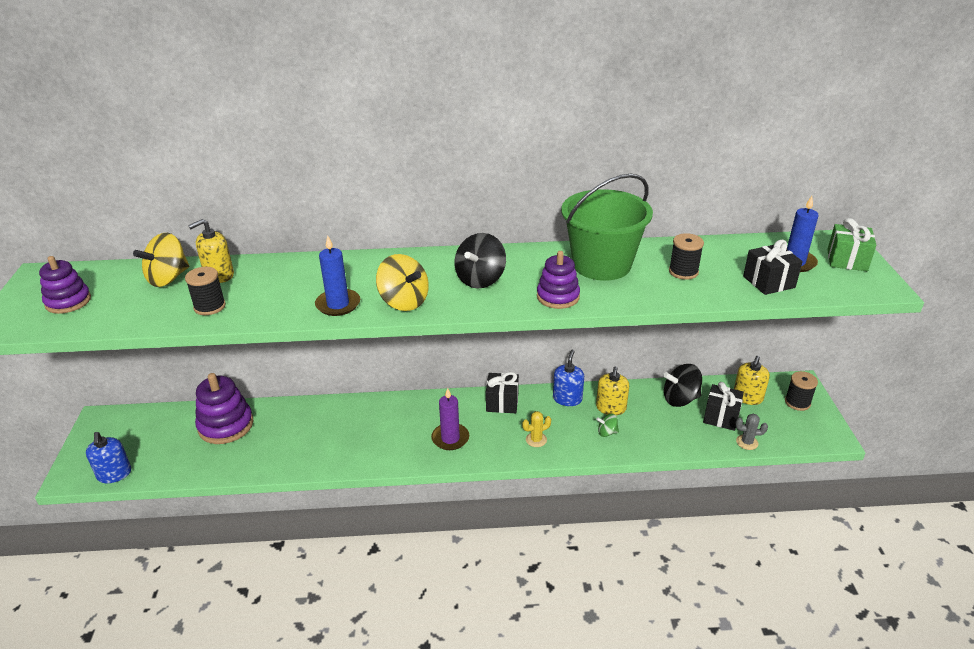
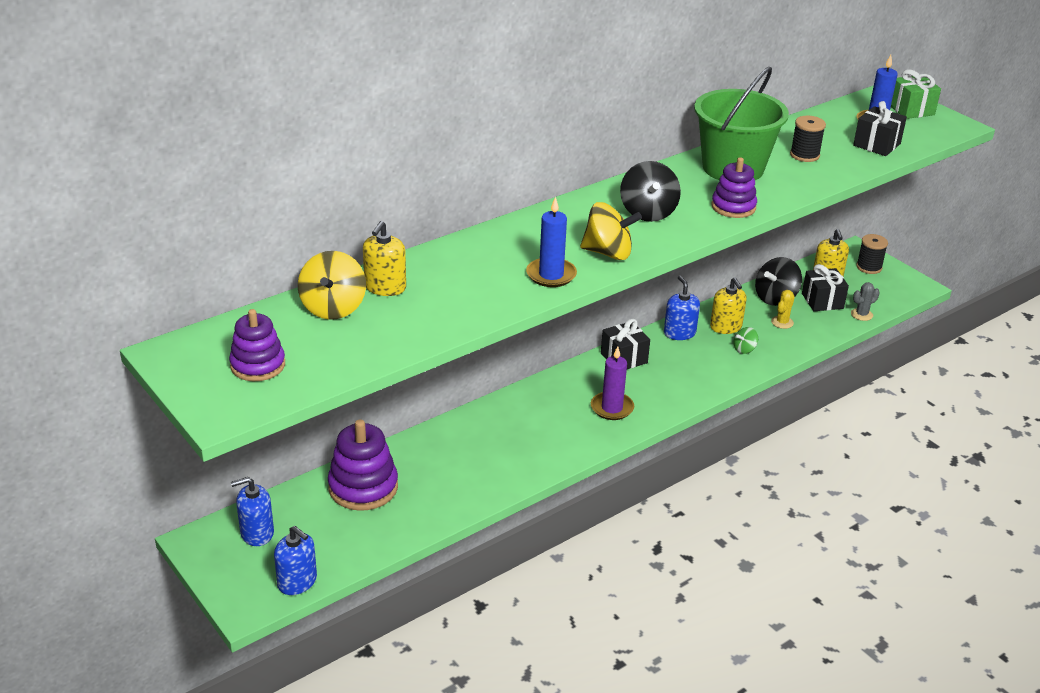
camera: 35 degrees left, 0 degrees up
black spool [185,267,226,315] -> none
yellow cactus [522,411,551,447] -> yellow cactus moved to [771,290,795,329]
none -> blue soap dispenser [231,477,274,546]

